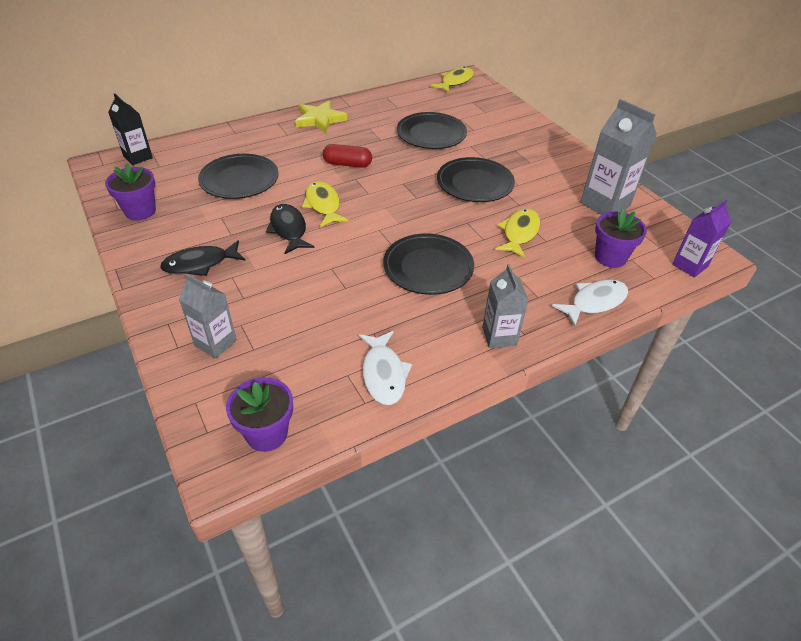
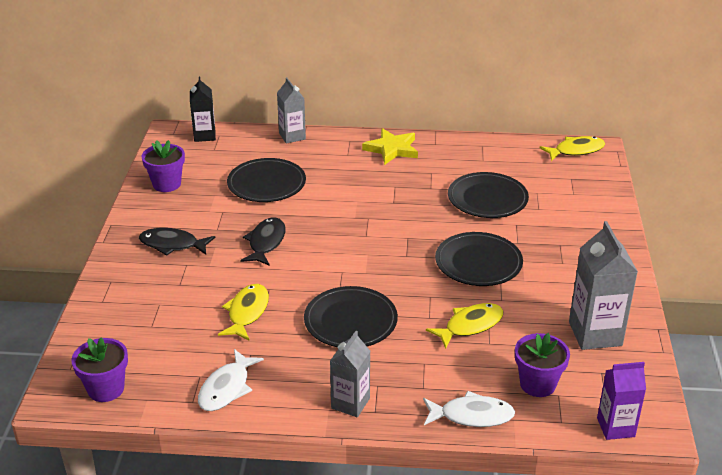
camera: 35 degrees right, 10 degrees down
grey carton [179,274,237,359] -> grey carton moved to [277,77,306,144]
yellow fish [302,181,349,227] -> yellow fish moved to [218,284,269,340]
red capsule [323,144,372,168] -> none

